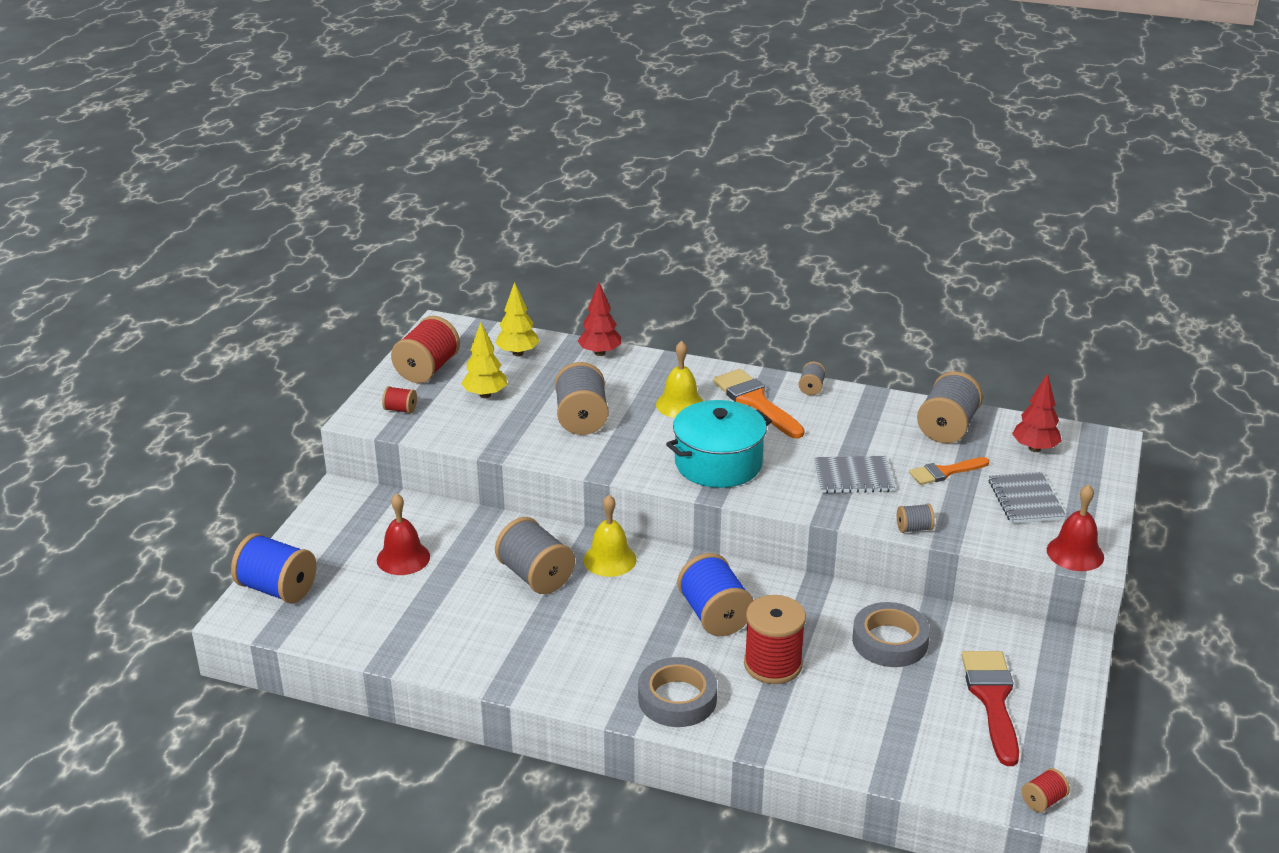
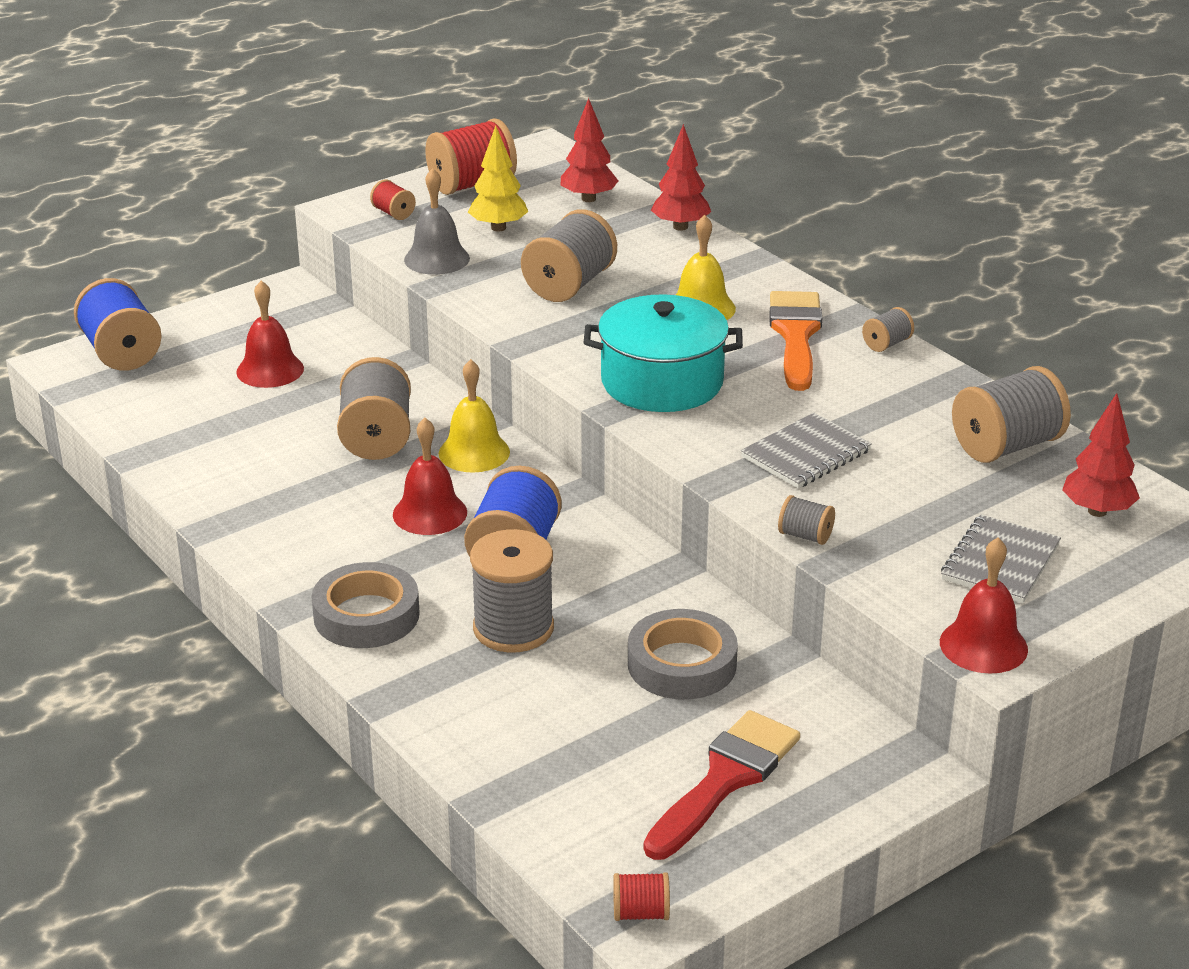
camera: 35 degrees right, 0 degrees up
yellow tree [495,282,540,356] -> red tree [561,98,618,202]
red spool [744,595,806,684] -> grey spool [470,529,554,652]
grey notebook [814,456,895,493] -> grey notebook turned 75 degrees counterclockwise [741,413,872,489]
orange brush [909,457,990,485] -> none
none -> red bell [393,418,467,535]
none -> grey bell [404,168,470,275]

